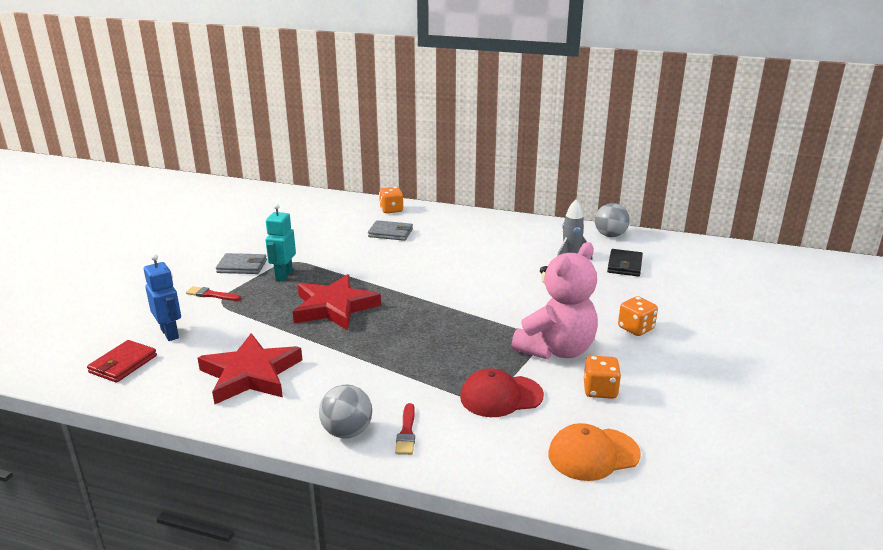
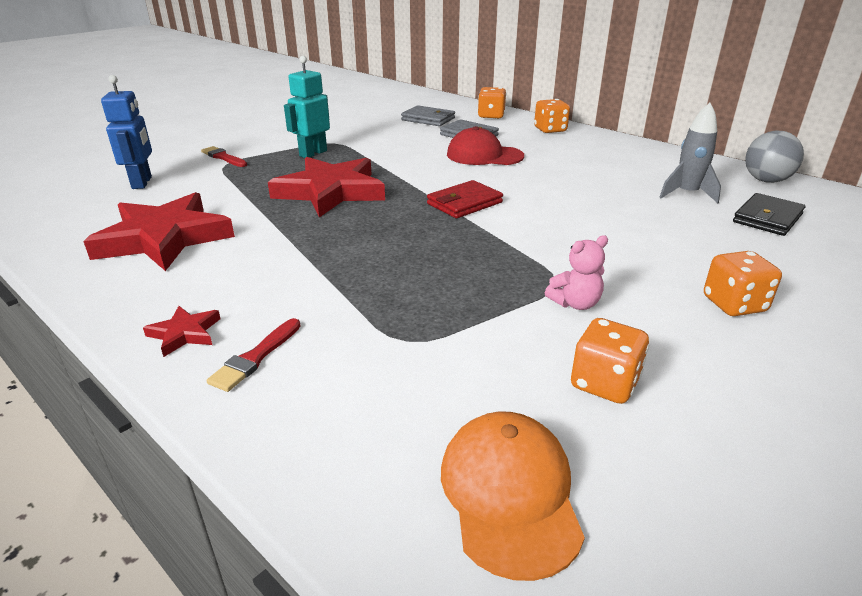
camera: 25 degrees right, 5 degrees up
red wallet [87,340,157,383] -> red wallet moved to [427,180,503,218]
grey wallet [216,253,267,274] -> grey wallet moved to [401,105,455,126]
grey ball [319,385,372,438] -> red star [143,306,221,357]
red cap [460,368,544,417] -> red cap moved to [447,126,524,165]
pink teddy bear [512,242,598,360] -> pink teddy bear [545,235,608,310], size x0.41
orange cap [548,423,641,481] -> orange cap turned 75 degrees clockwise [441,412,585,581]
none -> orange dice [534,99,570,133]

